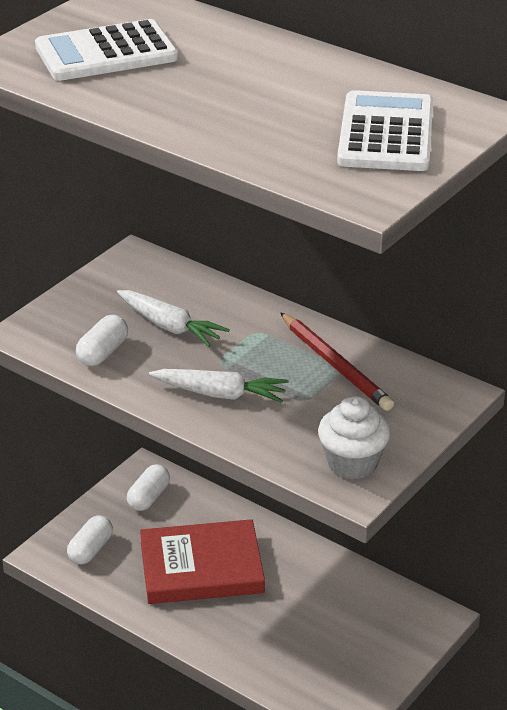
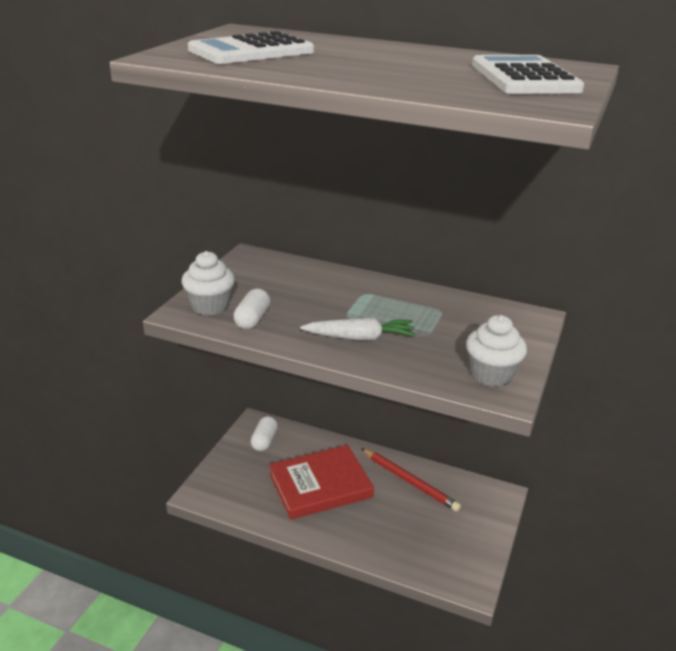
camera: 15 degrees left, 5 degrees down
white capsule [67,515,113,564] -> none
white carrot [117,290,230,347] -> none
red pencil [280,312,394,411] -> red pencil moved to [361,448,461,512]
none -> white cupcake [181,251,235,316]

